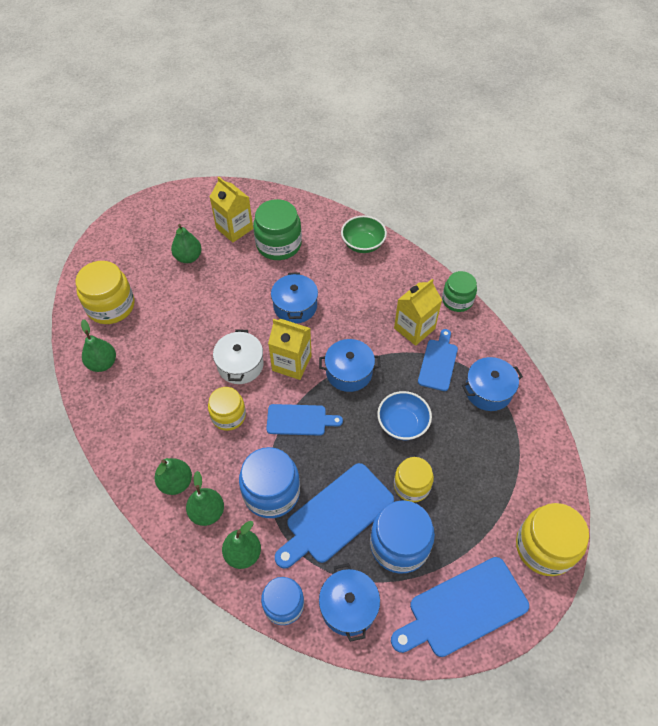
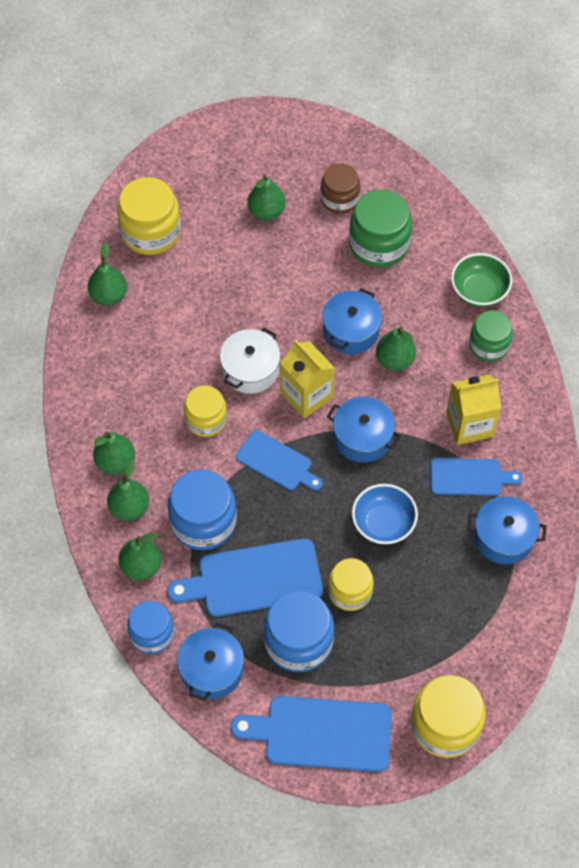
camera: 30 degrees right, 5 degrees up
yellow carton [210,176,253,242] -> brown jar [320,164,360,214]
blue cutting board [418,329,458,391] -> blue cutting board turned 45 degrees clockwise [430,458,523,496]
green jar [442,271,477,312] -> green jar moved to [469,310,513,362]
none -> green pear [376,327,416,371]

